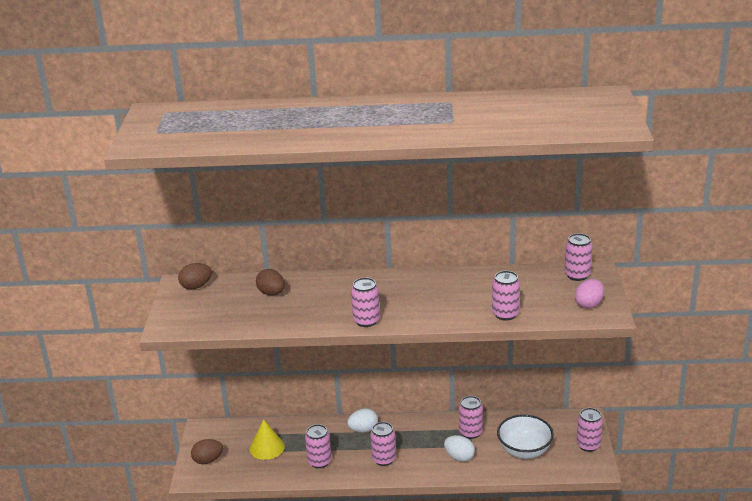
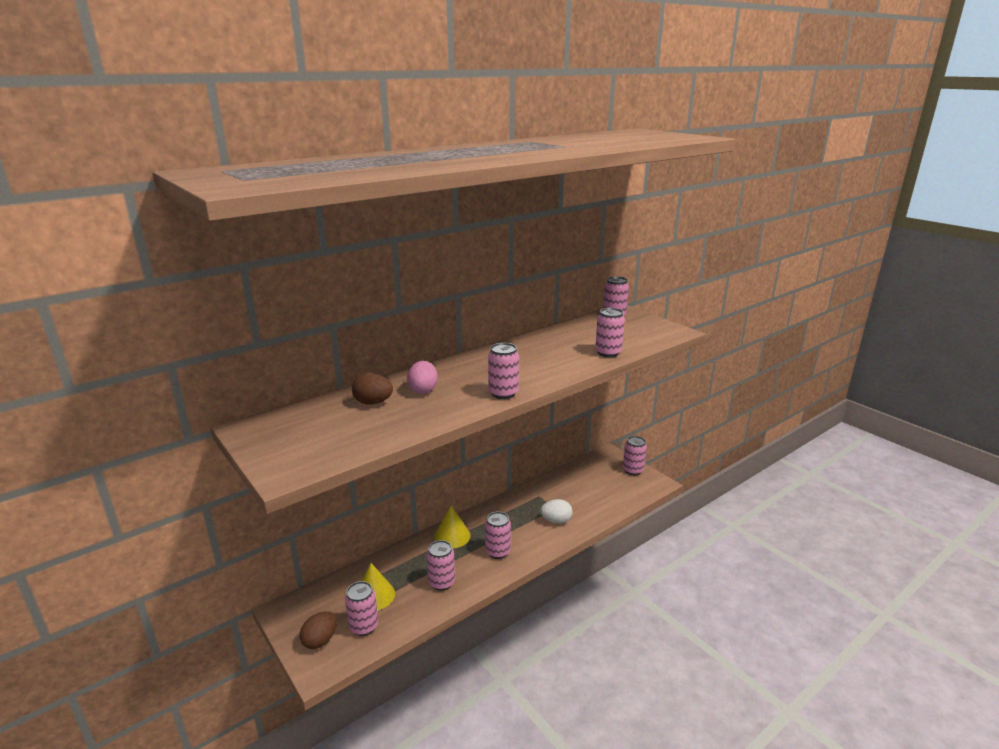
camera: 40 degrees left, 5 degrees down
brown egg [178,263,212,290] -> none
white egg [347,408,378,433] -> yellow cone [434,506,471,549]
pink can [459,396,483,439] -> pink can moved to [345,581,378,636]
white bowl [497,414,554,459] -> none
pink egg [575,279,604,309] -> pink egg moved to [407,361,438,394]

